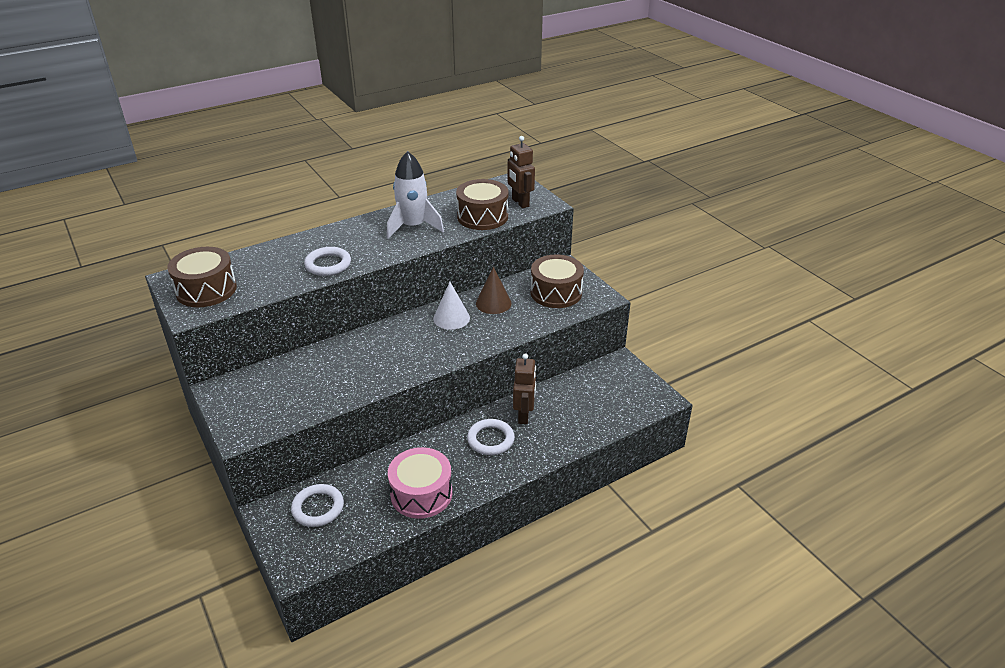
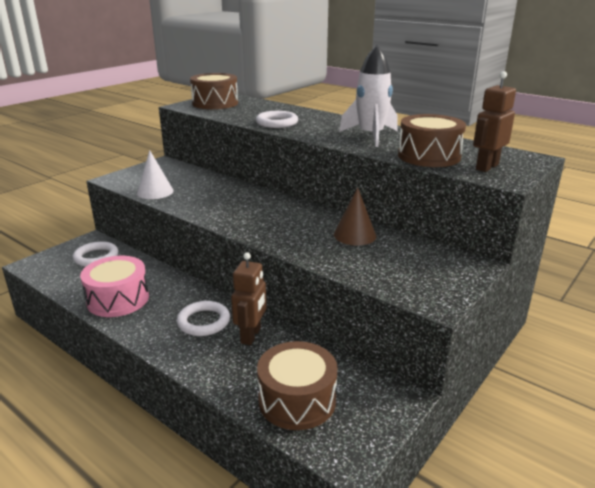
camera: 70 degrees right, 10 degrees down
white cone [433,282,470,330] -> white cone moved to [137,150,174,199]
brown robot [513,353,536,424] -> brown robot turned 60 degrees counterclockwise [231,252,266,345]
brown drum [531,254,584,308] -> brown drum moved to [257,341,338,430]

